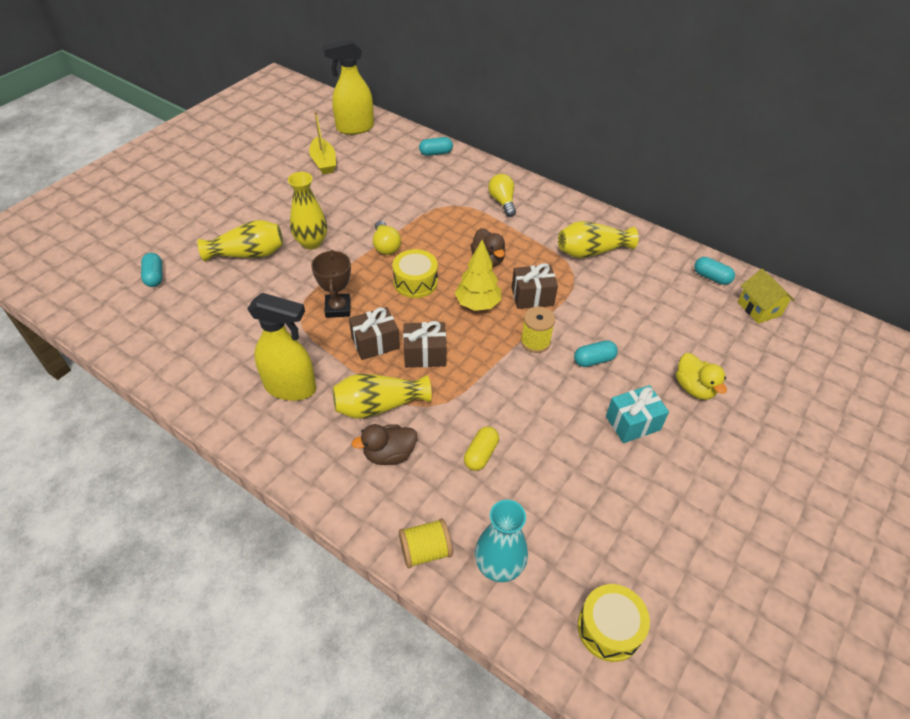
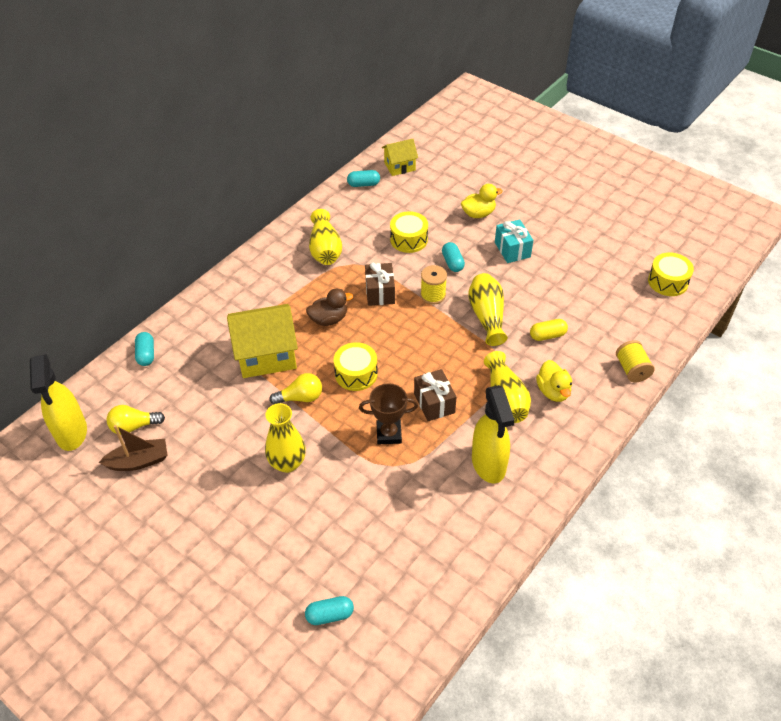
camera: 85 degrees left, 0 degrees up
yellow vase [198,220,283,262] -> yellow vase moved to [468,273,508,346]
yellow spray bottle [247,293,316,401] -> yellow spray bottle turned 150 degrees clockwise [472,385,515,483]
yellow boat [309,111,336,174] -> brown boat [99,425,167,471]
brown duck [352,424,417,465] -> yellow duck [536,360,572,402]
brown gift [403,321,446,368] -> none
yellow tree [455,240,501,311] -> none
yellow capsule [464,426,499,471] -> yellow capsule turned 45 degrees counterclockwise [530,319,568,341]
turquoise vase [475,500,528,582] -> none
yellow light bulb [488,174,516,217] -> yellow light bulb moved to [106,405,165,435]
turquoise capsule [694,257,735,285] -> turquoise capsule turned 45 degrees clockwise [347,170,380,187]
none -> yellow house [227,304,298,378]
none -> yellow drum [390,211,428,253]

